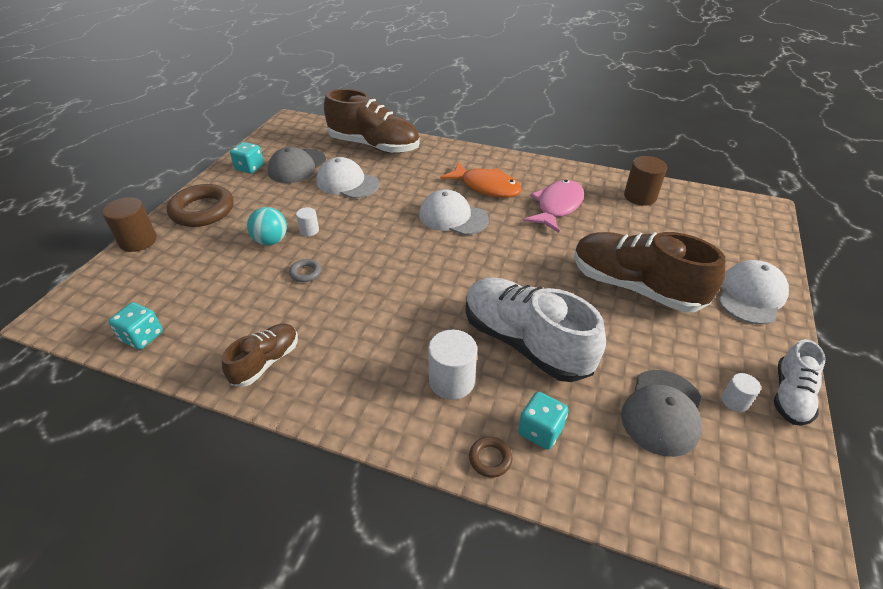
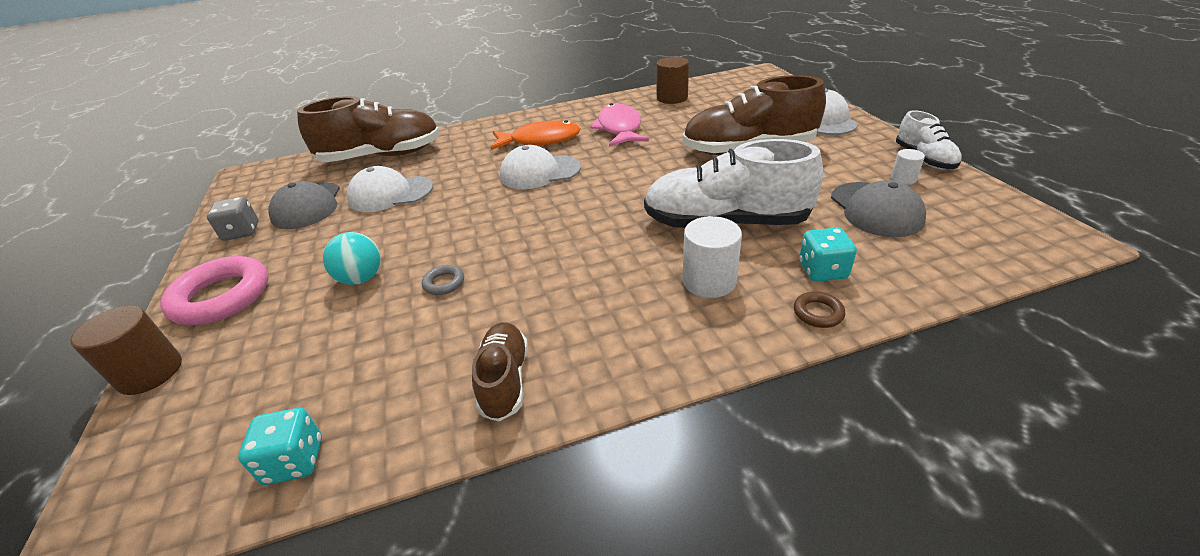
camera: 35 degrees left, 5 degrees down
brown ring [167,184,234,227] -> pink ring [160,256,268,325]
turquoise dice [230,142,264,174] -> grey dice [207,197,258,241]
white cylinder [296,207,319,236] -> none

